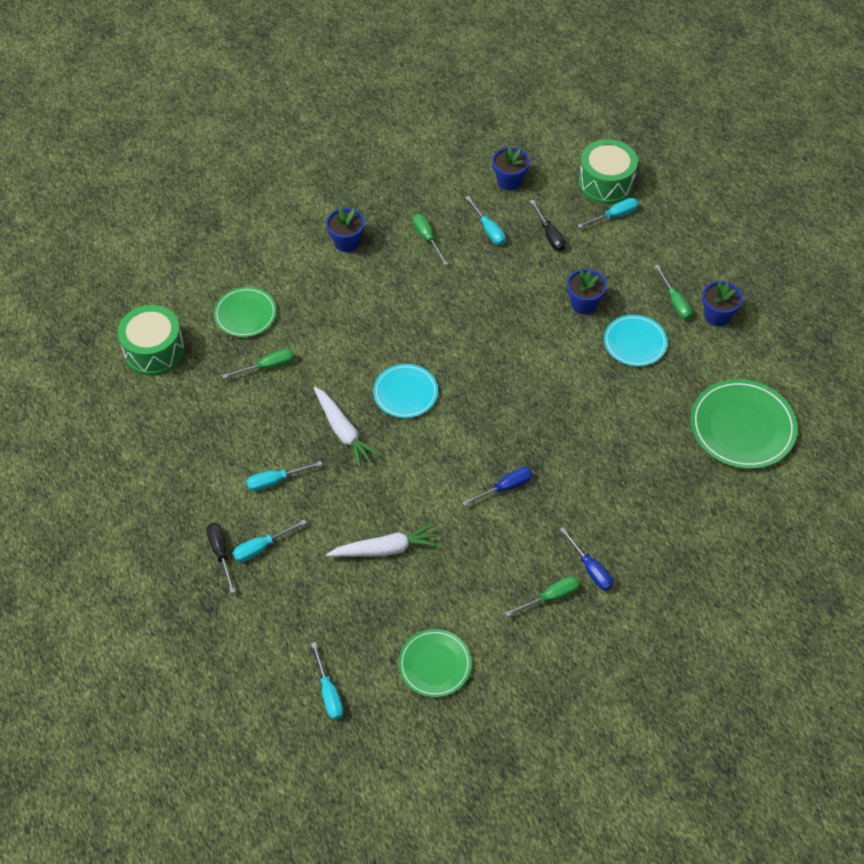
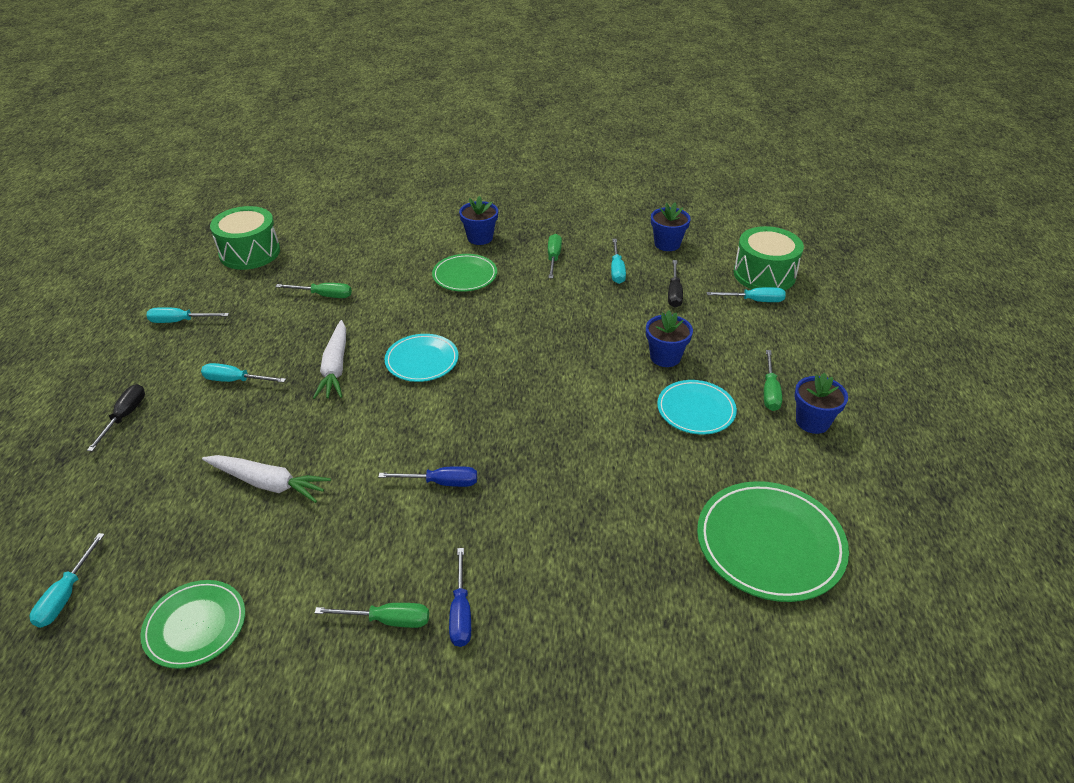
camera: 30 degrees right, 15 degrees down
green plate [214,287,277,337] -> green plate moved to [432,254,497,292]
turquoise screwdriver [233,520,306,562] -> turquoise screwdriver moved to [146,307,229,323]

